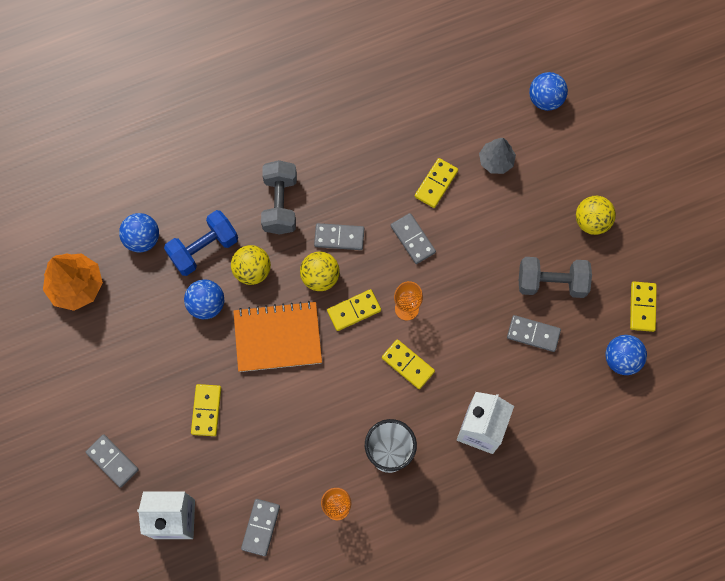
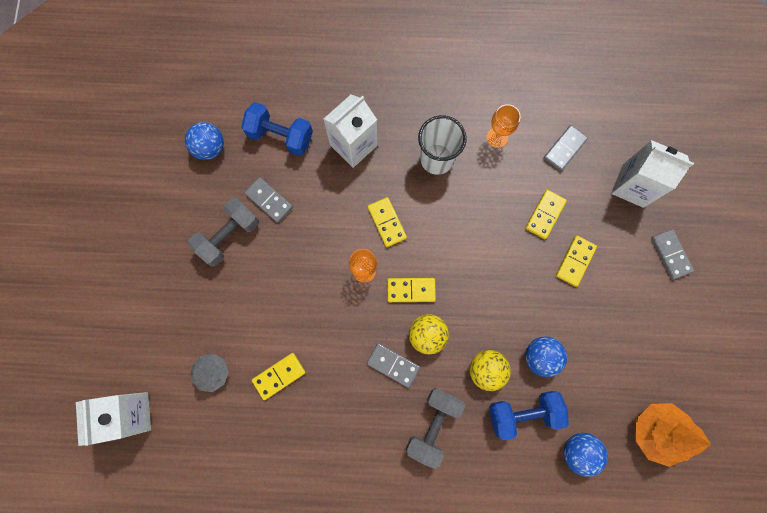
camera: 155 degrees left, 5 degrees up
orange notebook [233,301,322,372] -> none
grey domino [391,213,436,264] -> none
grey dumbbell [519,257,592,298] -> grey dumbbell turned 75 degrees counterclockwise [188,198,259,267]
blue ball [529,72,568,111] -> white carton [76,392,151,446]
yellow ball [576,196,616,235] -> none
yellow domino [630,282,657,332] -> yellow domino moved to [525,190,567,239]
none -> blue dumbbell [241,102,313,156]

